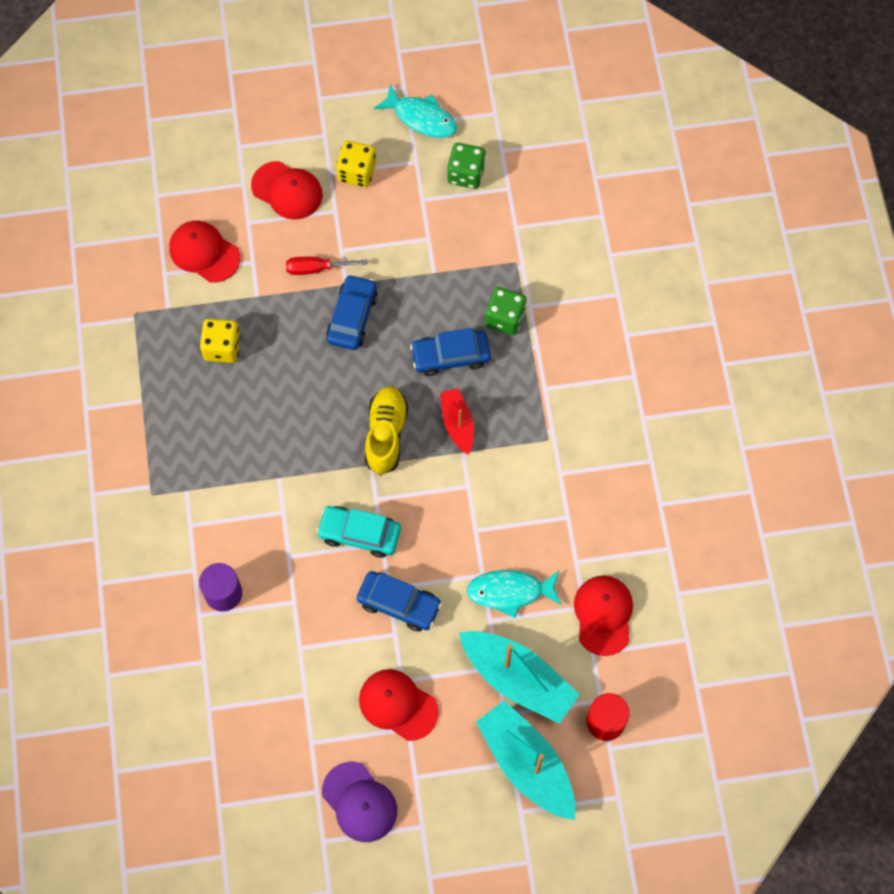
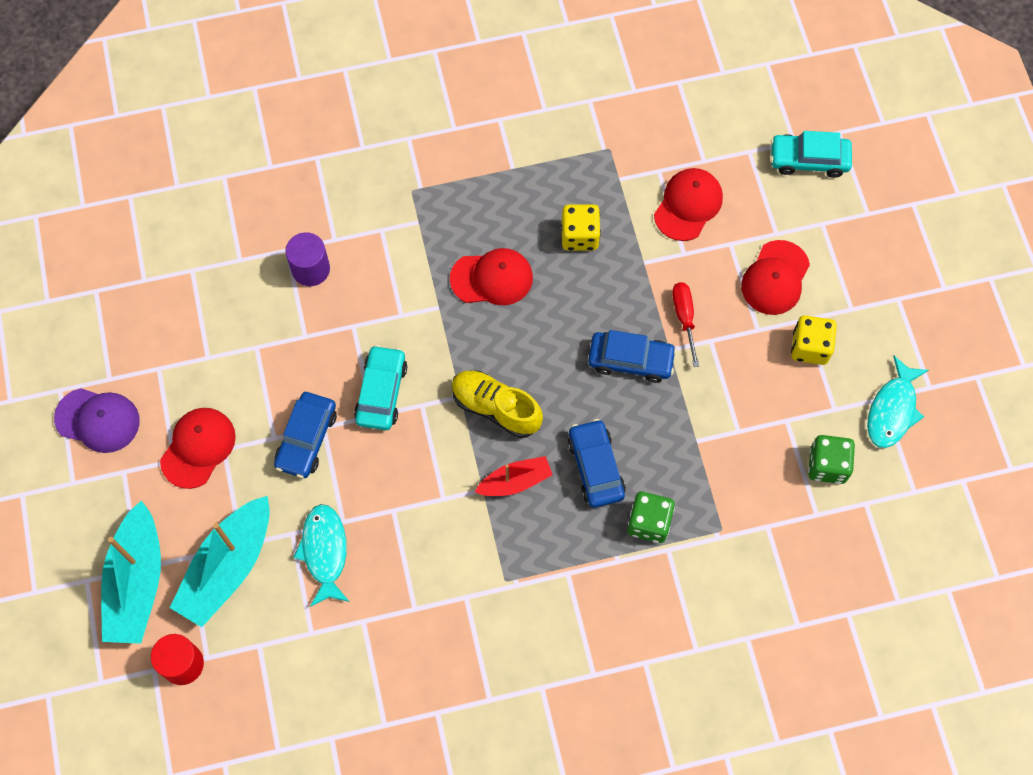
camera: 85 degrees right, 0 degrees up
purple cap [322,762,397,842] -> purple cap turned 120 degrees counterclockwise [54,388,140,453]
yellow shoe [365,386,408,475] -> yellow shoe turned 150 degrees counterclockwise [452,370,543,438]
turquoise boat [476,700,575,820] -> turquoise boat turned 135 degrees clockwise [101,500,161,644]
red cap [574,576,633,656] -> red cap moved to [450,248,533,305]
none -> turquoise car [770,131,852,178]

